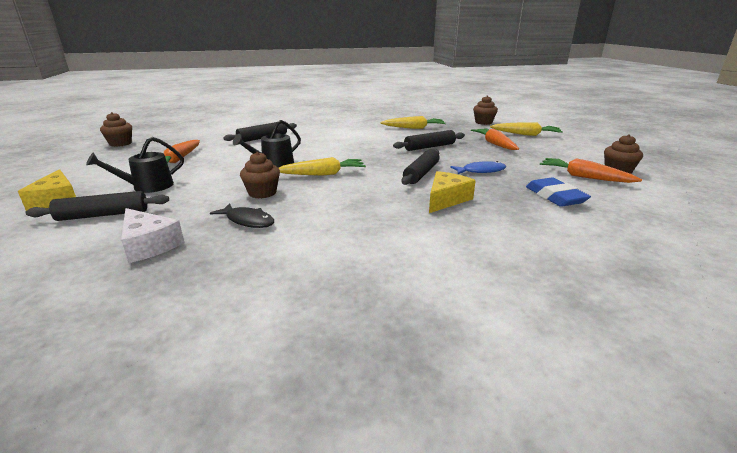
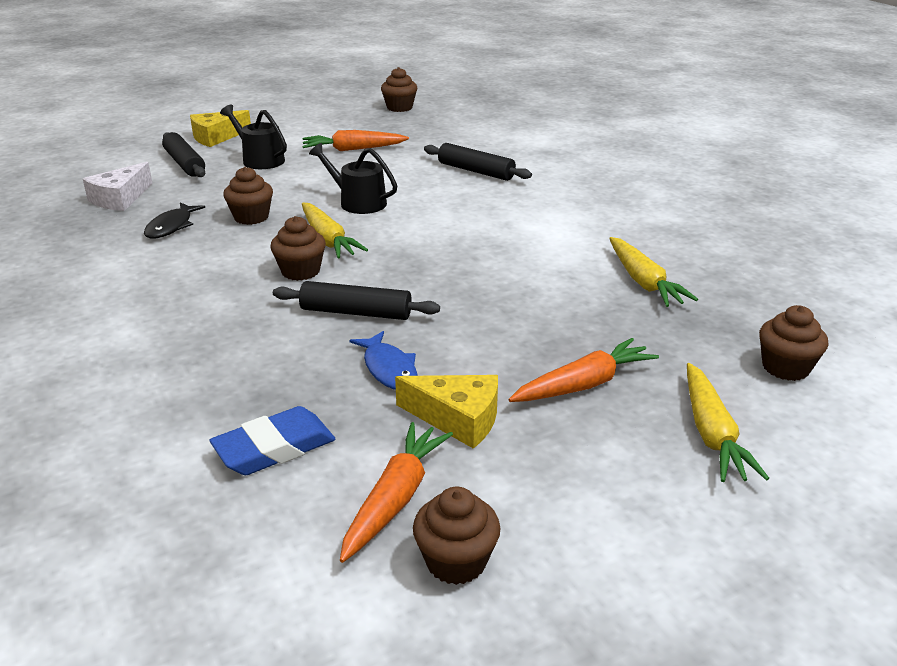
camera: 75 degrees right, 5 degrees up
black rolling pin [393,130,465,151] -> none
yellow cheese [429,171,476,213] -> yellow cheese moved to [395,375,498,449]
none -> brown cupcake [270,216,326,281]

